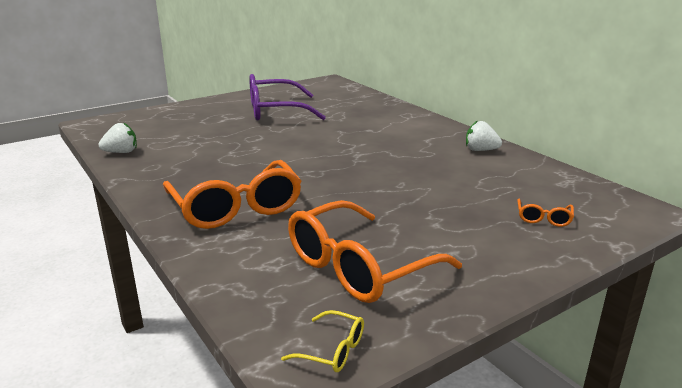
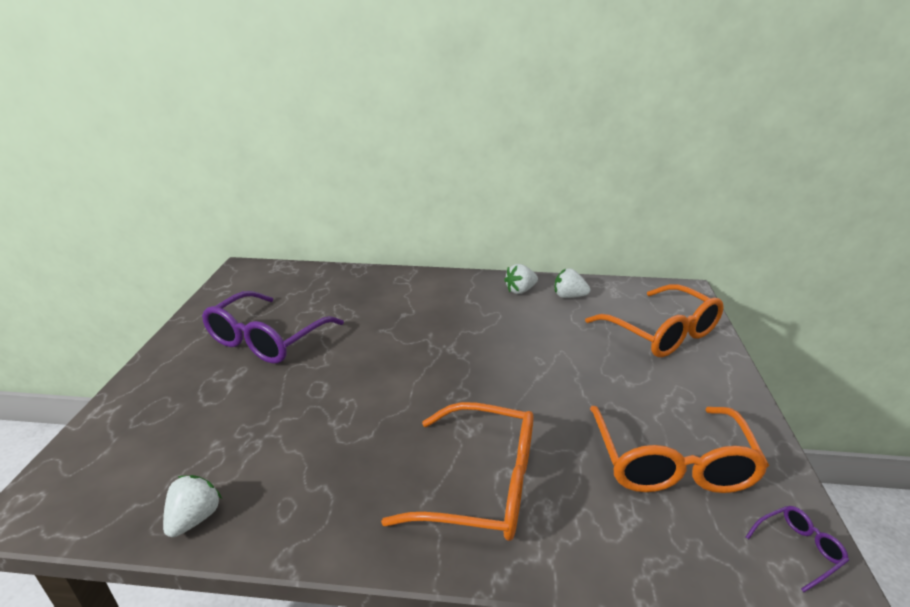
camera: 50 degrees left, 5 degrees up
yellow glasses [281,310,364,372] -> purple glasses [746,506,849,592]
orange glasses [517,199,574,227] -> orange glasses [585,284,724,357], size x2.40
none -> white strawberry [555,268,590,298]

